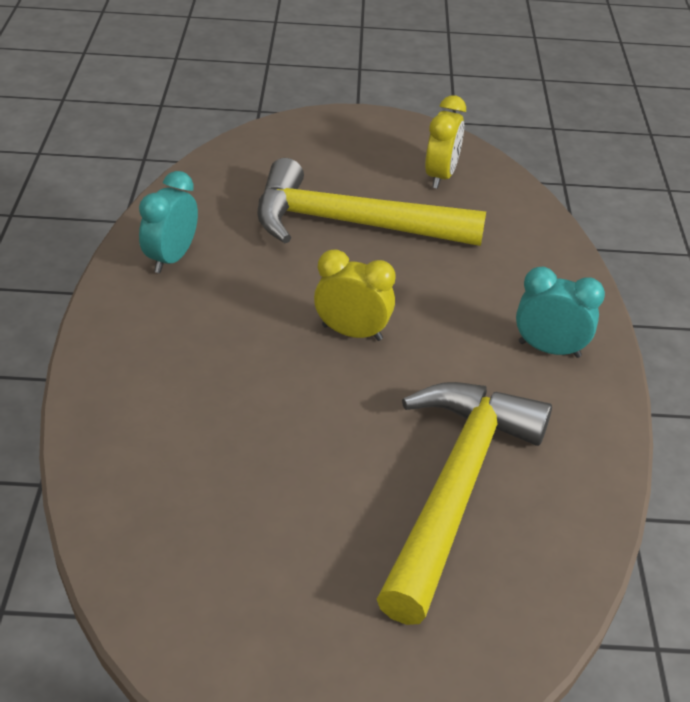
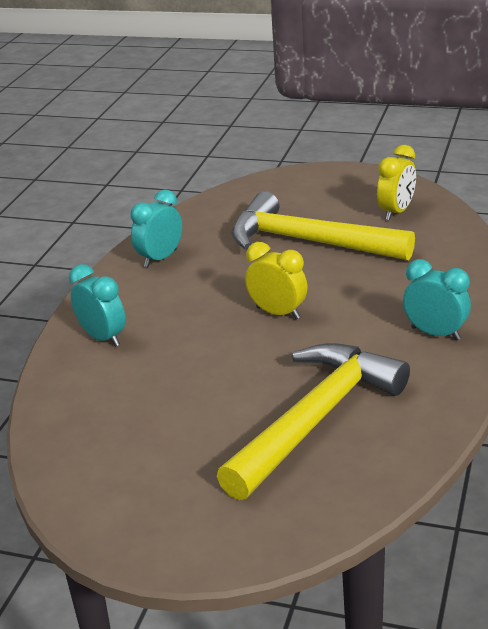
camera: 20 degrees right, 10 degrees down
none -> turquoise clock [69,264,126,347]

